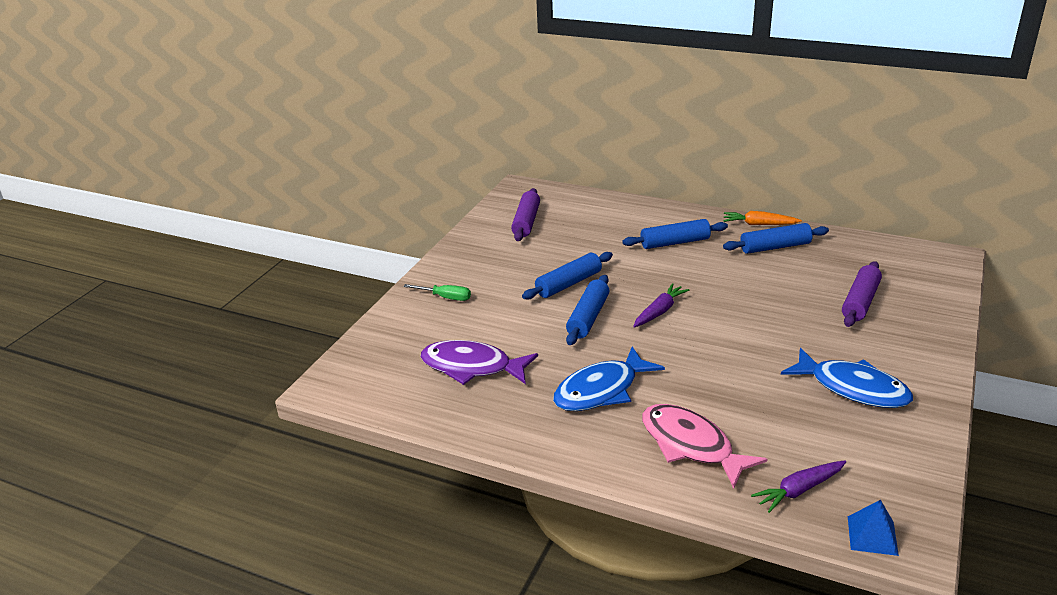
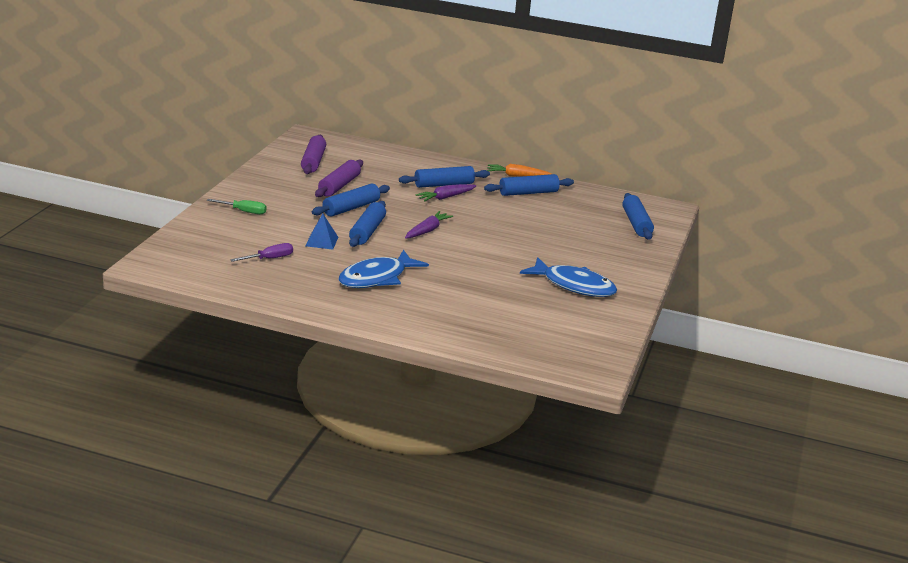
camera: 10 degrees left, 5 degrees down
purple fish [420,340,538,385] -> purple screwdriver [230,243,293,262]
pink fish [642,404,768,489] -> none
purple carrot [751,461,846,513] -> purple carrot moved to [415,184,477,202]
purple rolling pin [842,261,882,327] -> purple rolling pin moved to [315,160,363,197]
blue pyramid [848,500,899,556] -> blue pyramid moved to [305,214,338,250]
none -> blue rolling pin [622,193,654,240]

